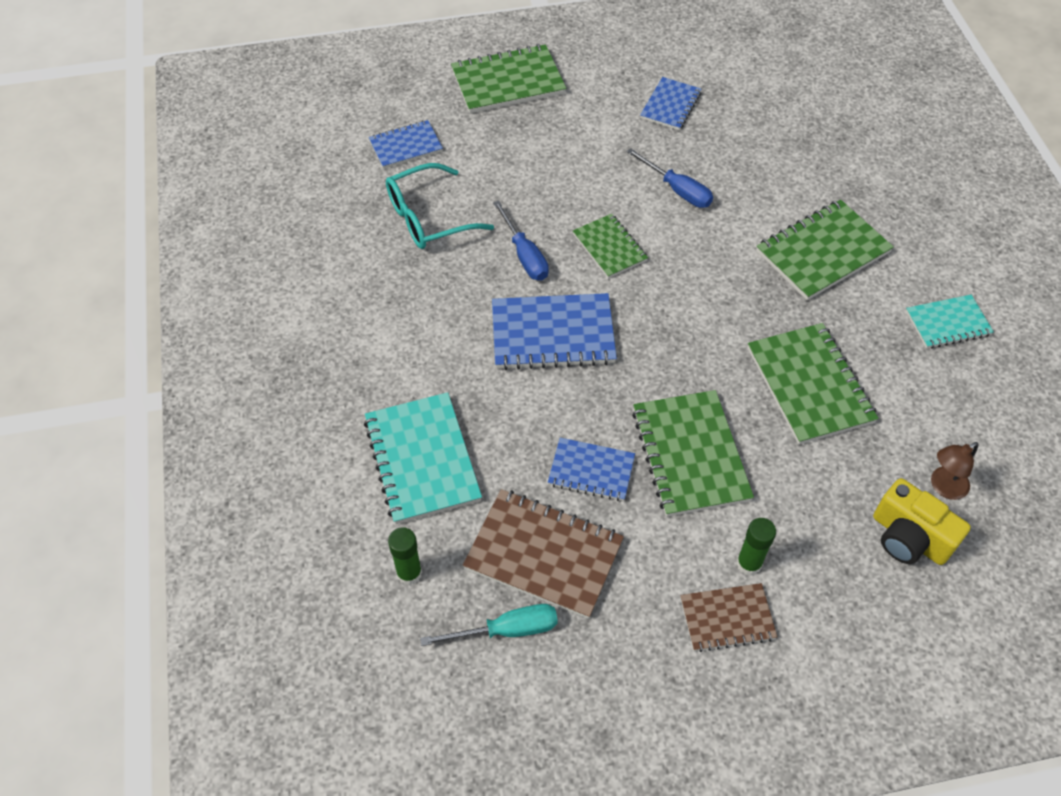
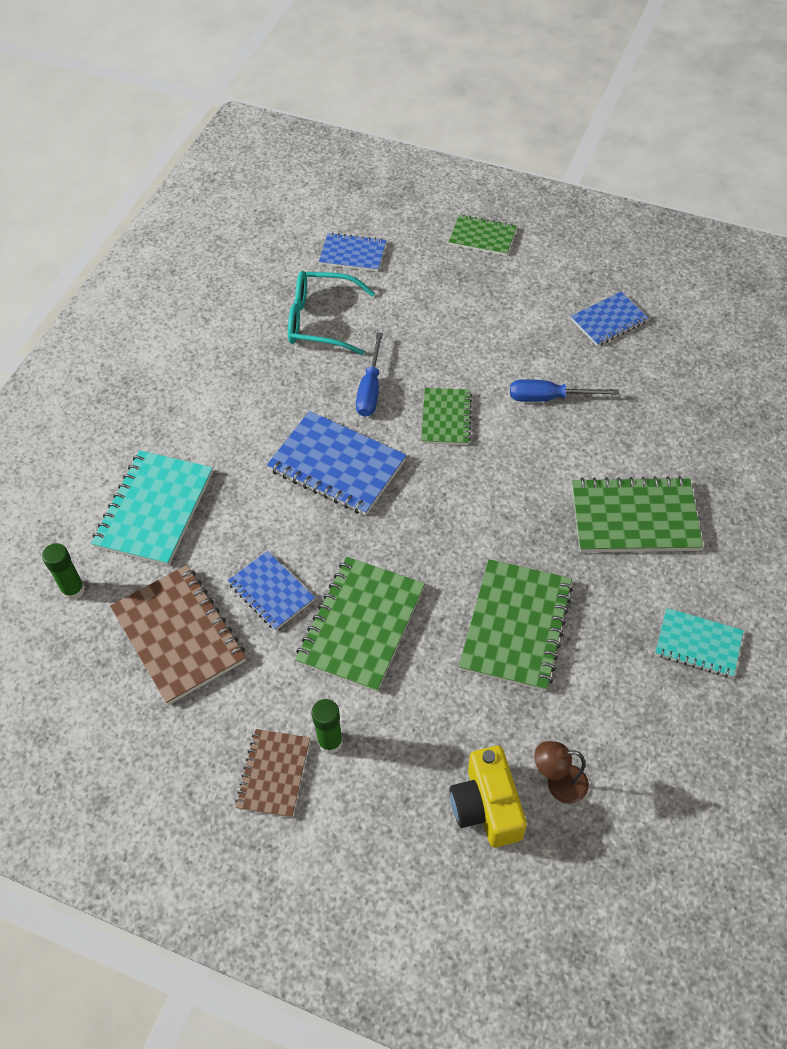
camera: 35 degrees right, 0 degrees up
turquoise screwdriver [420,604,558,646] -> none
green notebook [451,44,567,113] -> green notebook [449,215,517,256], size x0.61
blue screwdriver [626,148,713,208] -> blue screwdriver turned 105 degrees clockwise [510,379,619,402]
brown notebook [680,583,777,652] -> brown notebook turned 75 degrees clockwise [235,729,310,818]

